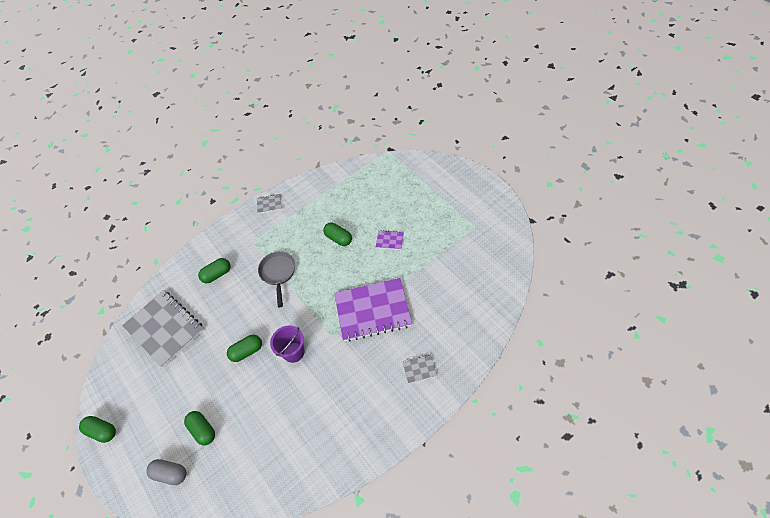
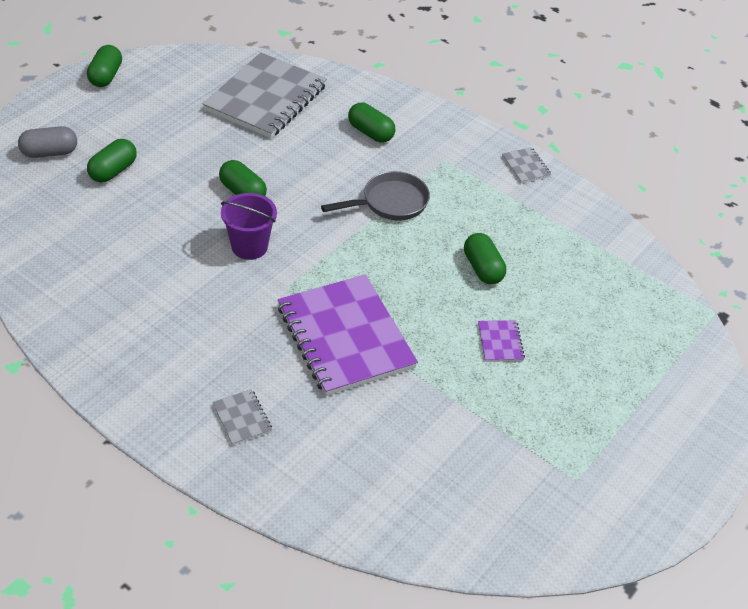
camera: 65 degrees right, 10 degrees down
grey capsule [146,459,186,485] -> grey capsule turned 75 degrees clockwise [18,126,77,158]
green capsule [323,223,352,246] -> green capsule turned 45 degrees counterclockwise [464,233,506,284]

